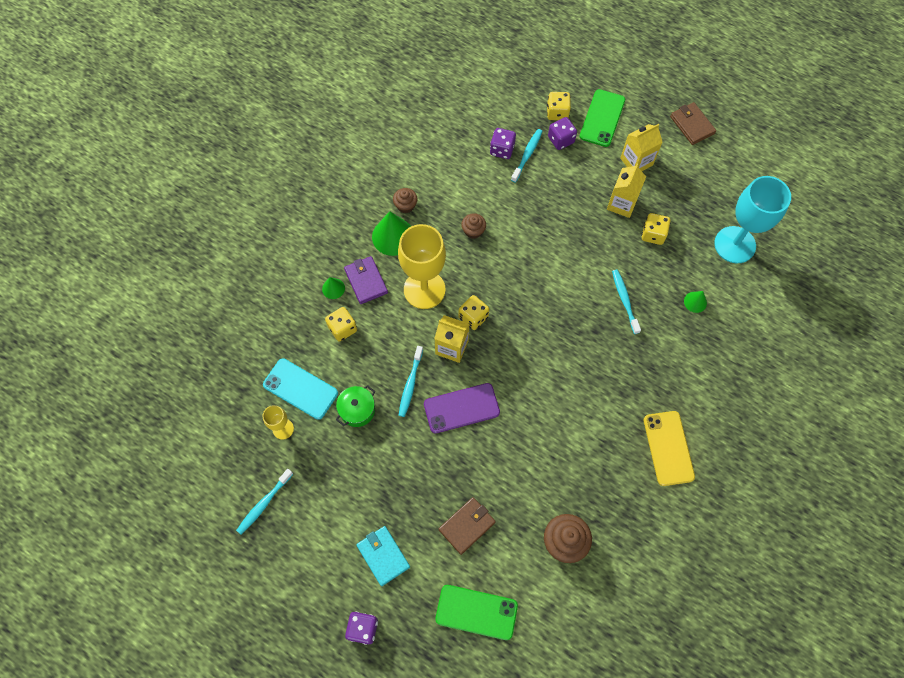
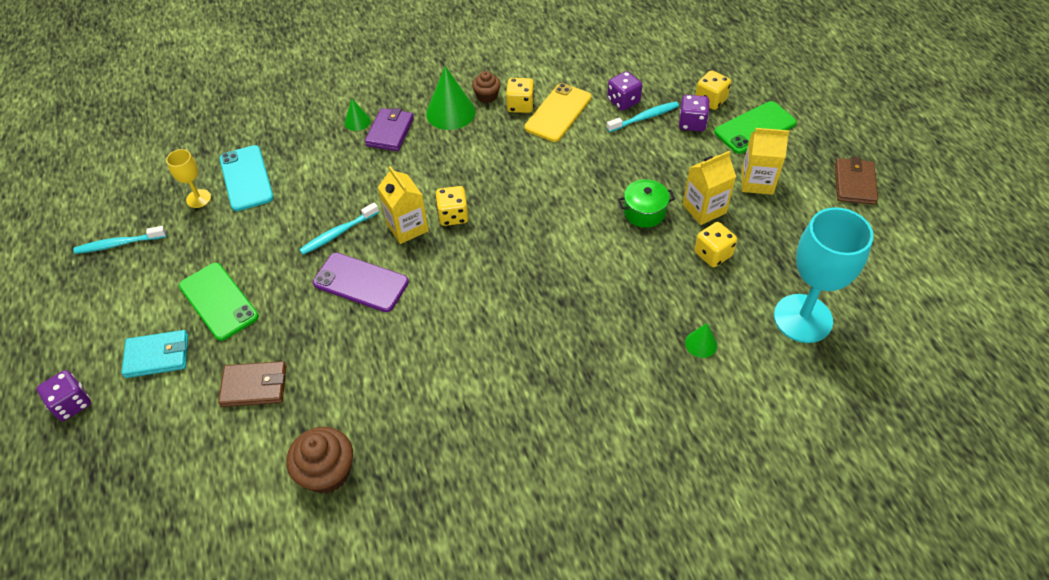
camera: 40 degrees right, 15 degrees down
yellow dice [325,307,357,342] -> yellow dice moved to [506,78,535,113]
green pot [336,385,375,427] -> green pot moved to [618,179,675,228]
turquoise wallet [356,526,410,586] -> turquoise wallet turned 75 degrees clockwise [122,330,188,378]
yellow goblet [398,224,446,309] -> none
green phone [435,585,518,640] -> green phone moved to [179,263,259,341]
brown cupcake [461,213,486,239] -> none
turquoise toothbrush [612,270,641,334] -> none
yellow phone [644,411,695,486] -> yellow phone moved to [525,83,592,142]

